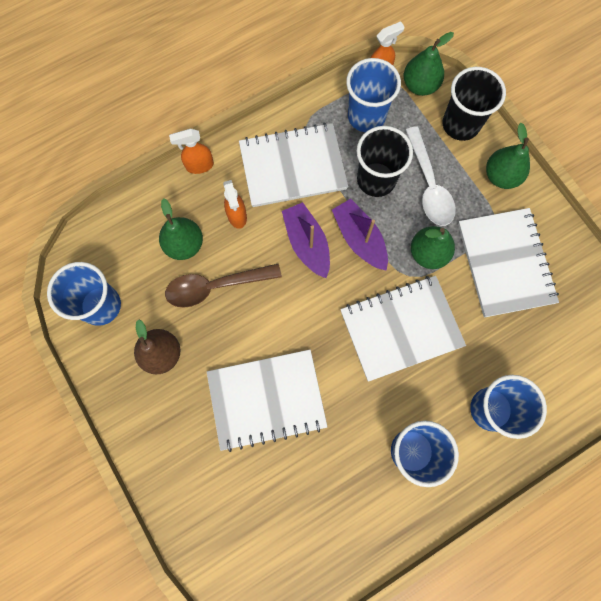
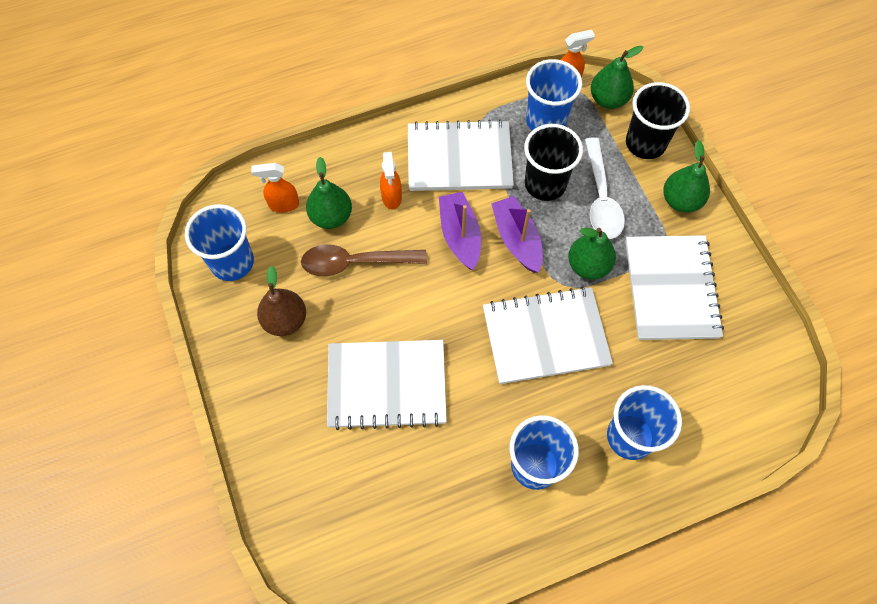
camera: 10 degrees right, 10 degrees down
orange spray bottle [169,129,214,174] -> orange spray bottle moved to [251,163,299,213]

